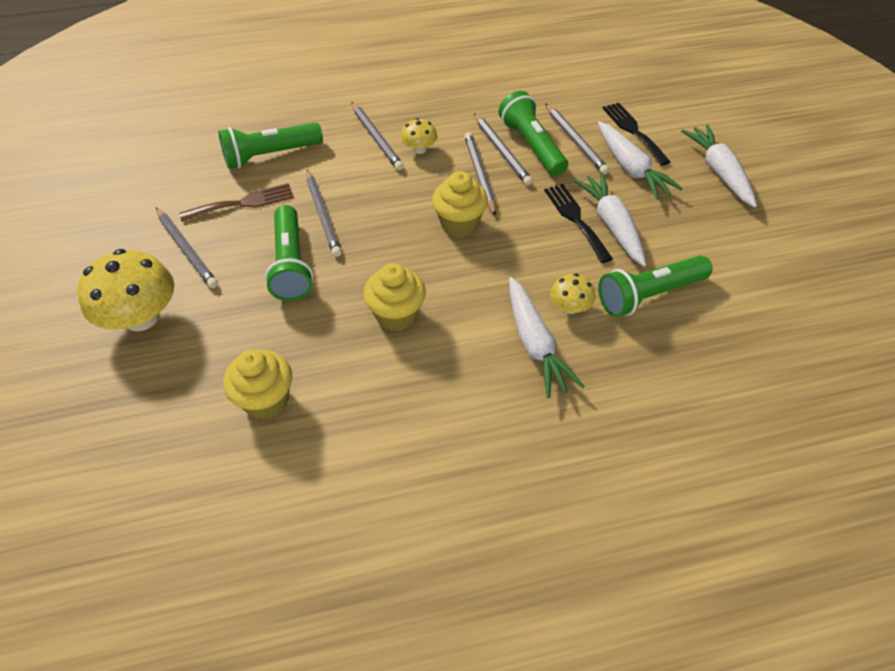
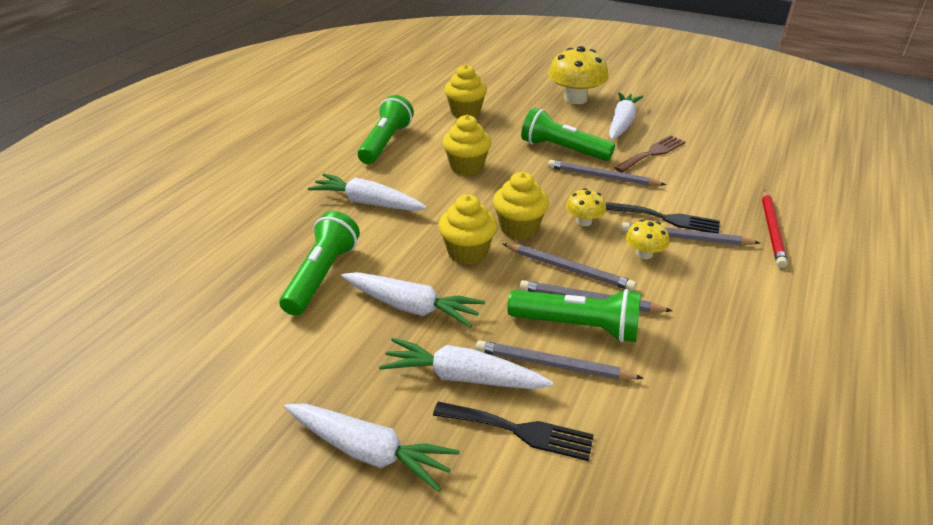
camera: 130 degrees right, 15 degrees down
grey pencil [156,207,218,288] -> white carrot [609,92,644,140]
brown fork [179,183,294,222] -> brown fork turned 150 degrees counterclockwise [614,135,686,173]
green flashlight [218,122,323,169] -> green flashlight moved to [358,95,414,164]
black fork [544,184,613,263] -> black fork moved to [606,202,720,233]
yellow mushroom [550,273,595,314] -> yellow mushroom moved to [566,188,606,226]
none -> yellow cupcake [438,194,497,265]
none -> red pencil [762,190,788,268]

